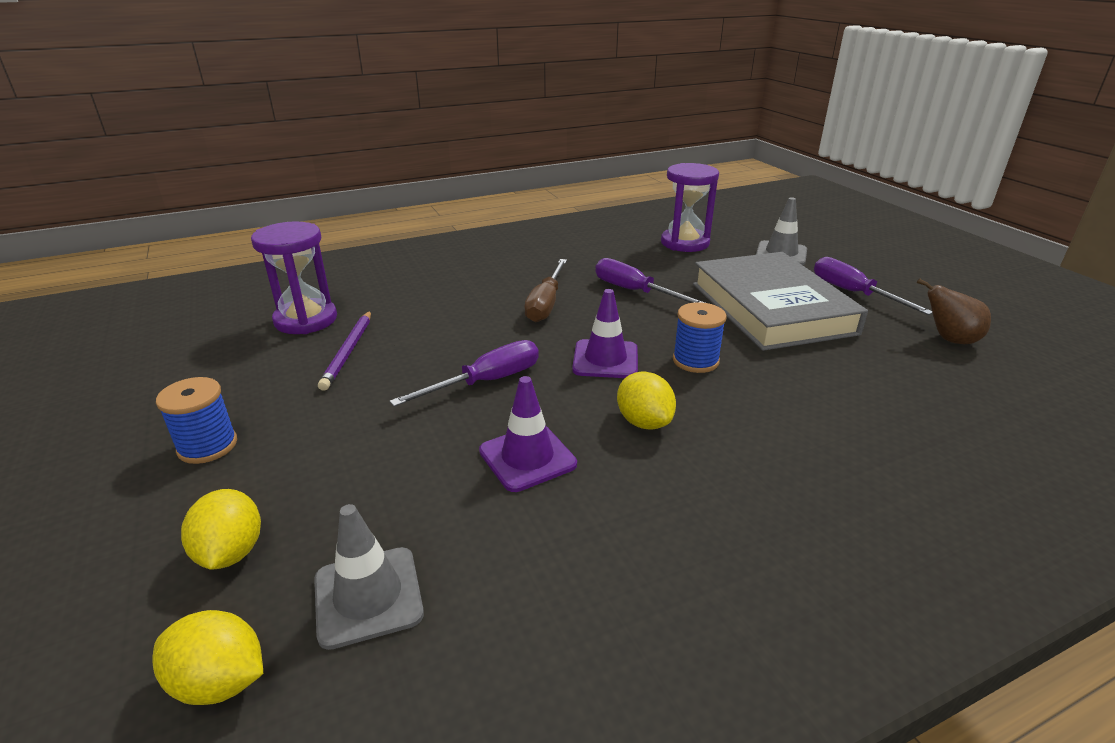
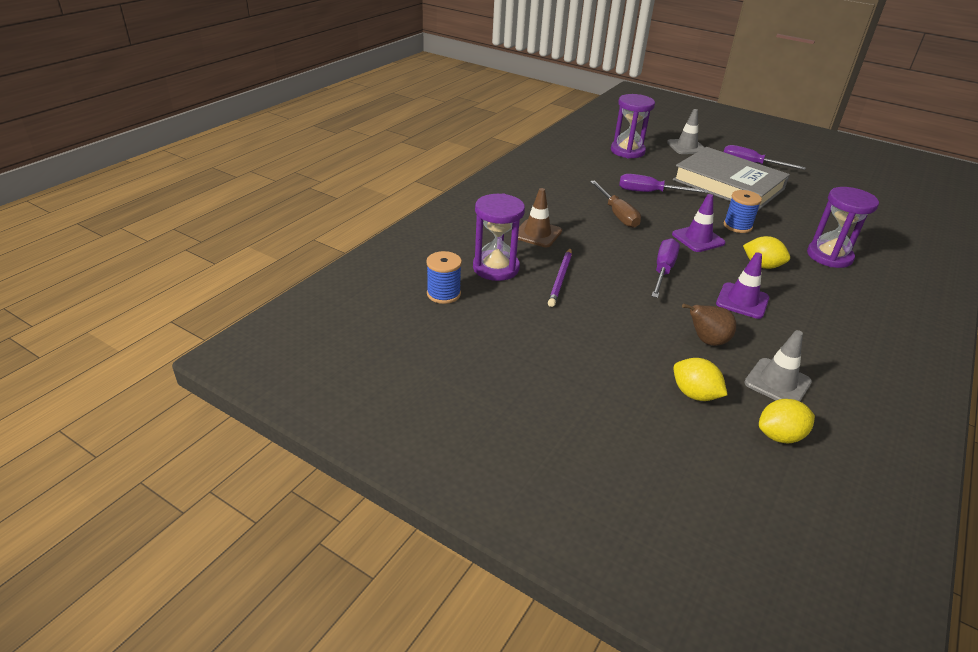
camera: 35 degrees left, 5 degrees up
blue spool [156,377,237,464] -> blue spool moved to [426,251,462,304]
purple pencil [318,311,371,391] -> purple pencil turned 45 degrees clockwise [548,248,572,307]
brown pear [917,278,991,344] -> brown pear moved to [682,304,736,346]
none -> brown traffic cone [518,188,562,247]
none -> purple hourglass [807,187,879,268]

